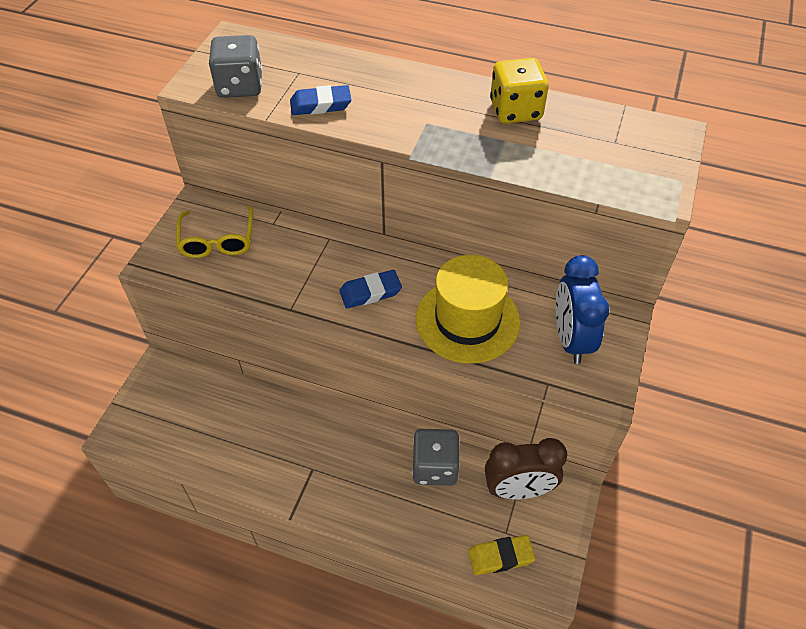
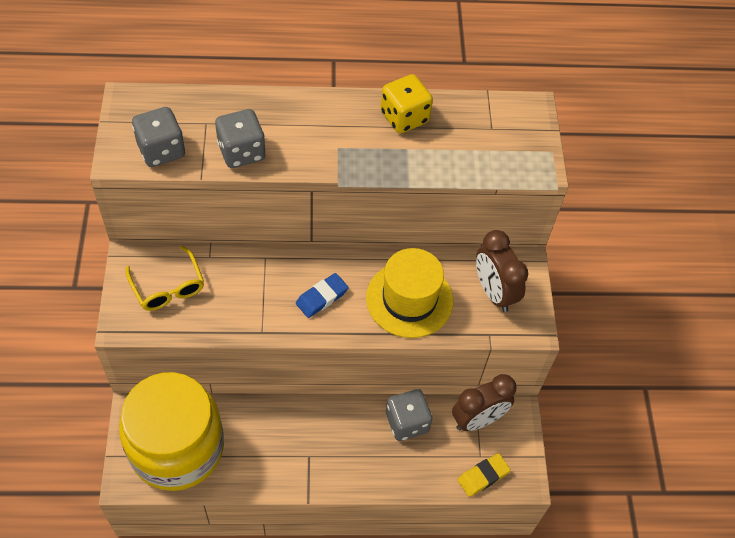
camera: 25 degrees left, 5 degrees up
blue eraser [290,85,351,115] -> grey dice [215,109,265,168]
blue clock [556,255,610,364] -> brown clock [476,230,528,312]
none -> yellow jar [119,372,224,491]

